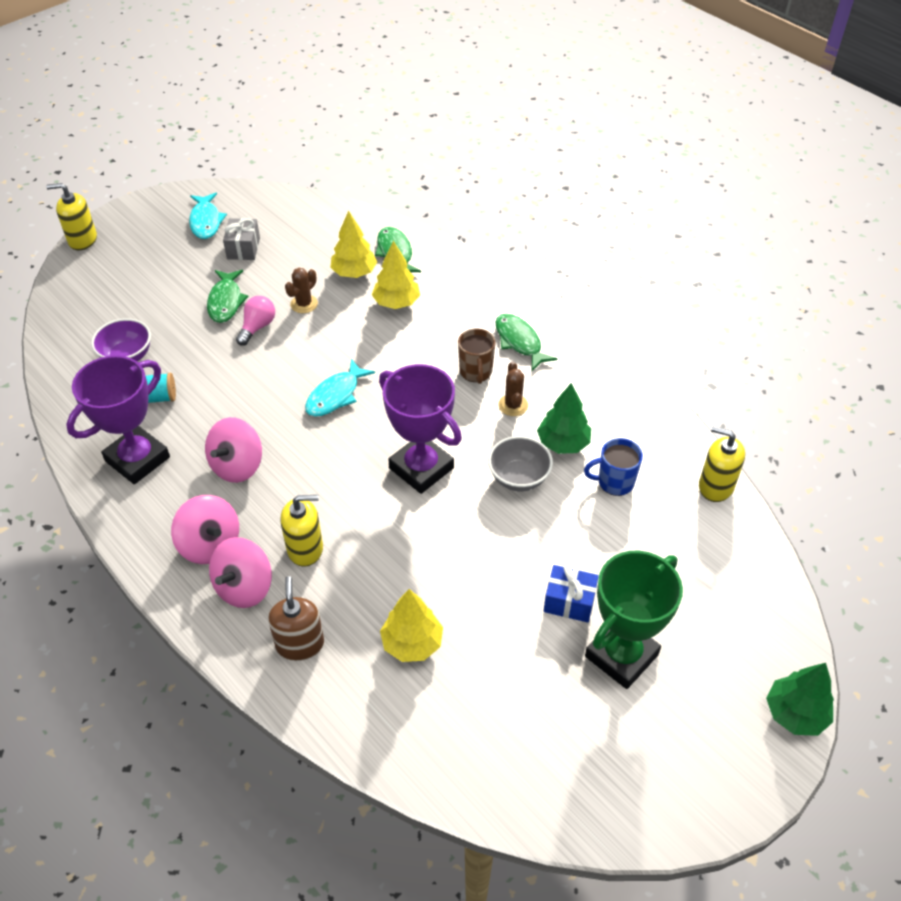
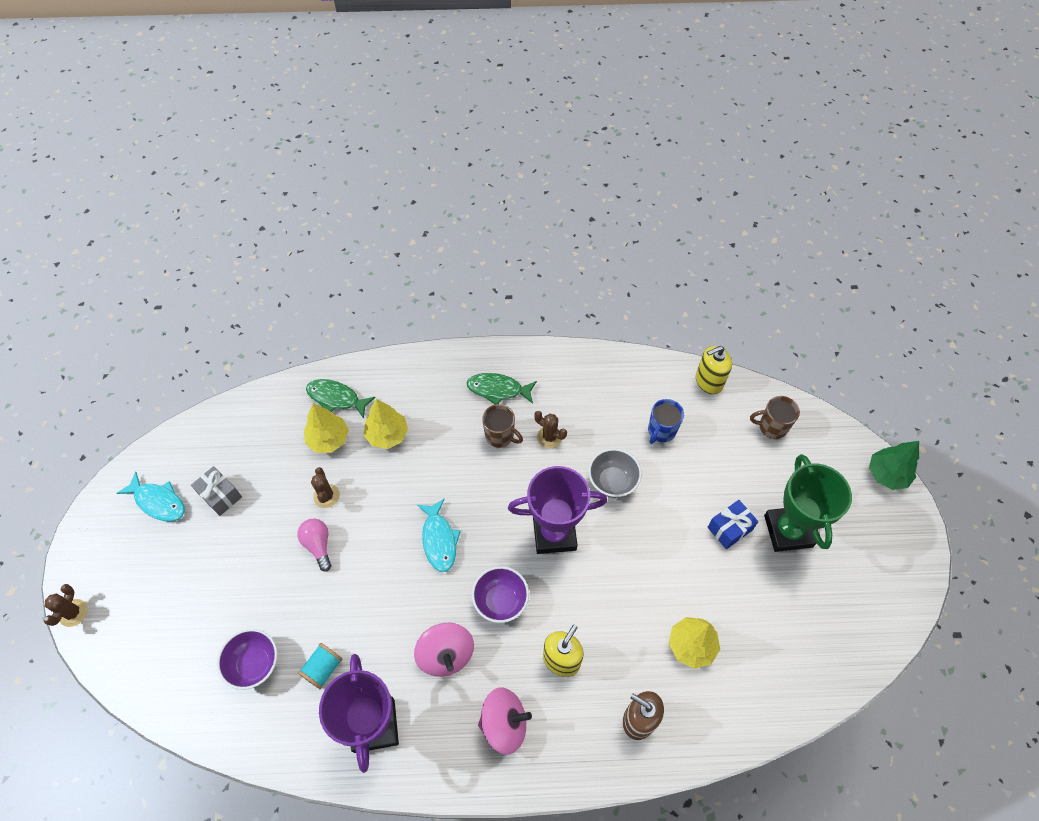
camera: 50 degrees left, 10 degrees up
yellow soap dispenser [46,183,97,250] -> brown cactus [44,584,87,627]
green fish [207,270,249,323] -> none
pink spinning top [209,537,272,608] -> none
green tree [537,383,591,454] -> none
none -> purple bowl [472,566,529,623]
none -> brown mug [750,396,800,439]

